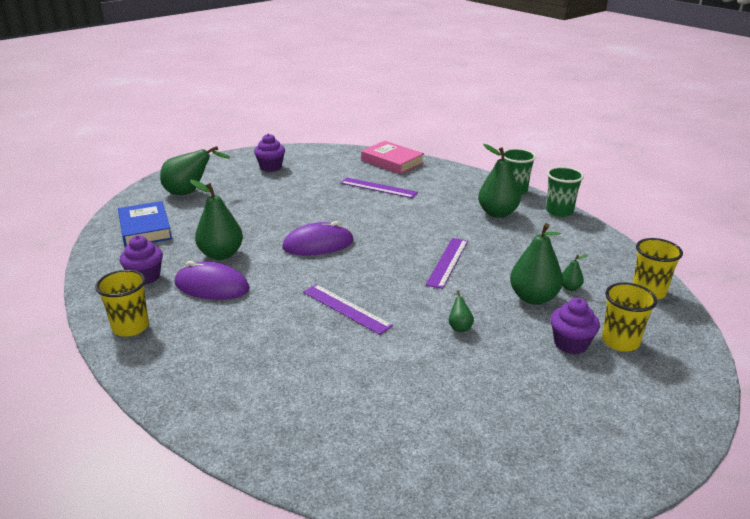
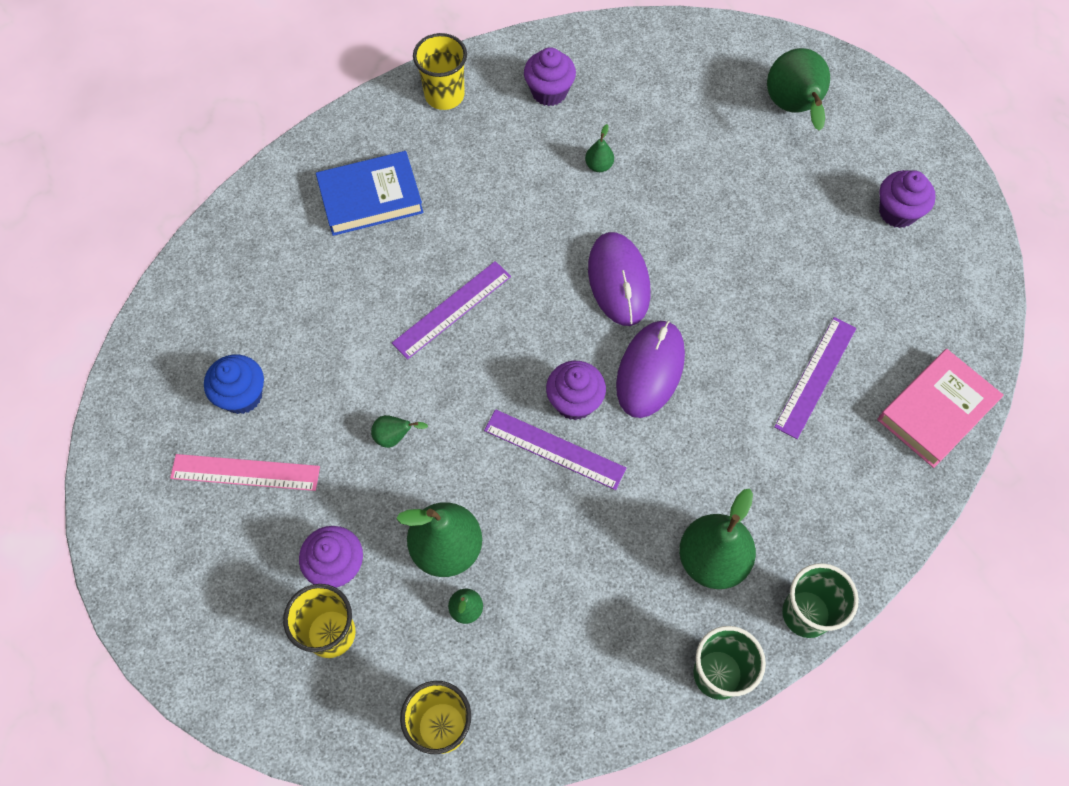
camera: 95 degrees right, 35 degrees up
blue book [118,201,172,247] -> blue book moved to [316,151,424,236]
purple mouse [175,261,250,300] -> purple mouse moved to [616,321,685,418]
green pear [190,180,243,260] -> green pear [585,124,614,172], size x0.46
none -> pink ruler [170,454,320,491]
none -> blue cupcake [204,354,264,414]
none -> purple cupcake [546,361,606,420]

